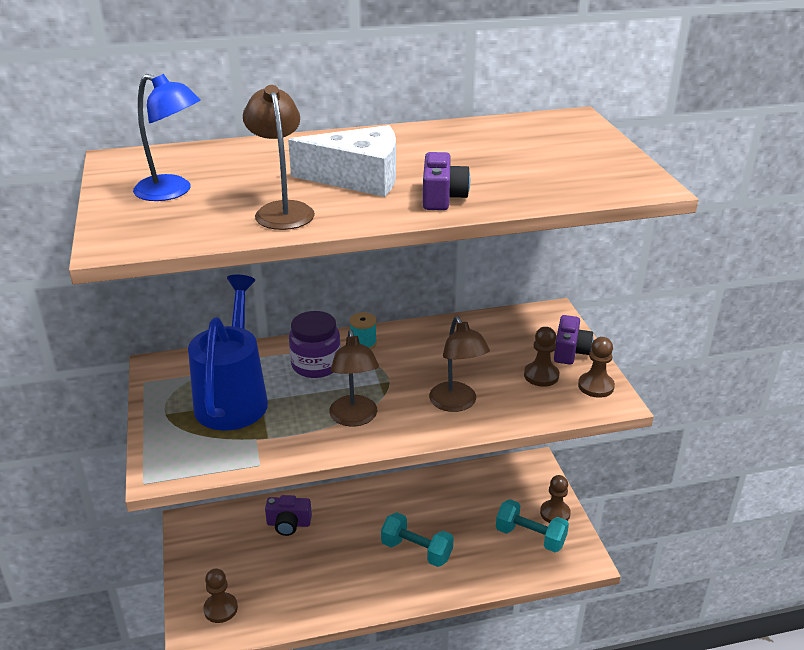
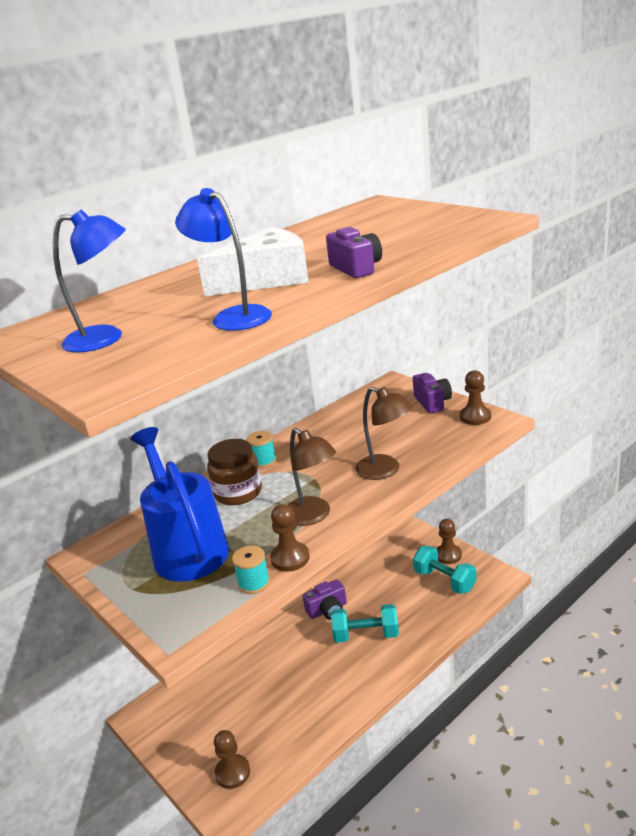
camera: 25 degrees left, 5 degrees down
brown lamp [243,85,315,230] -> blue lamp [175,188,272,331]
purple camera [265,495,312,536] -> purple camera moved to [303,579,347,620]
purple jar [289,311,341,378] -> brown jar [207,439,262,505]
turquoise dumbbell [496,499,569,552] -> turquoise dumbbell turned 45 degrees clockwise [413,546,476,594]
brown pawn [524,327,559,387] -> brown pawn moved to [270,504,310,572]
none -> turquoise spool [232,545,270,594]

